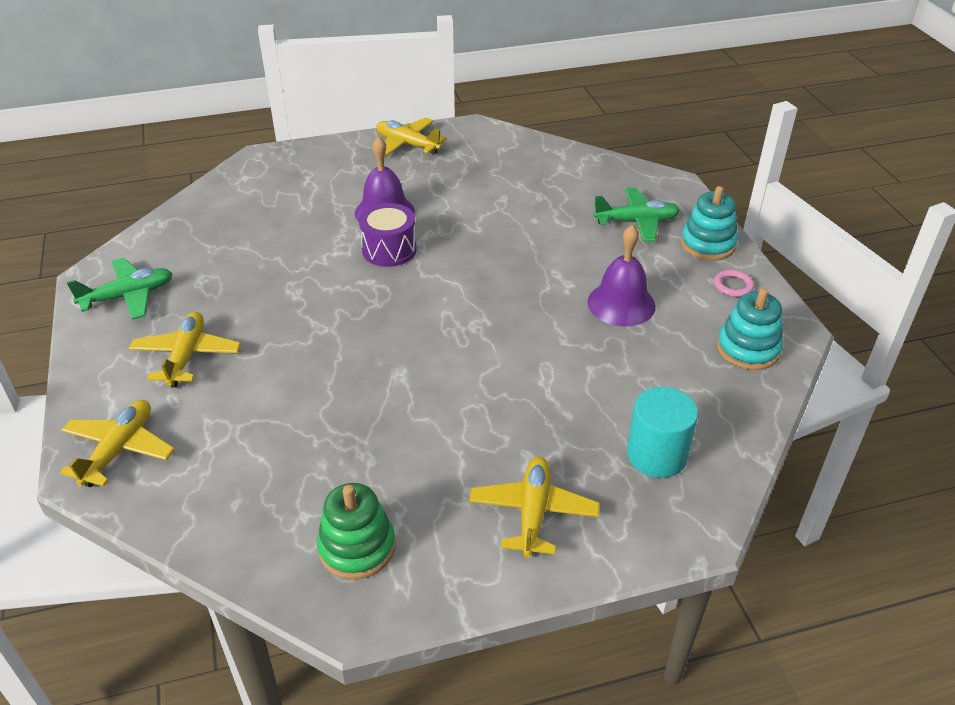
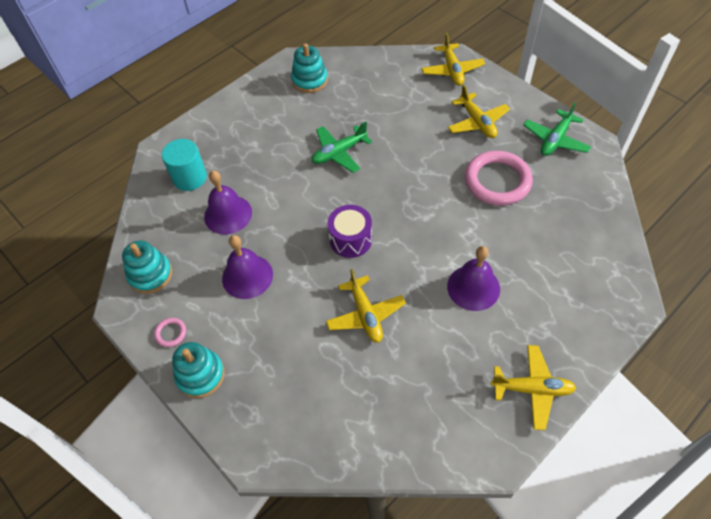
camera: 155 degrees right, 15 degrees up
green stacking toy [317,483,395,579] -> turquoise stacking toy [291,43,328,93]
purple drum [359,203,417,267] -> purple drum moved to [327,205,372,258]
yellow plane [469,457,600,558] -> yellow plane moved to [326,269,406,343]
green plane [593,187,680,242] -> green plane moved to [312,122,372,173]
none -> purple bell [204,170,252,234]
none -> pink ring [465,151,533,205]

